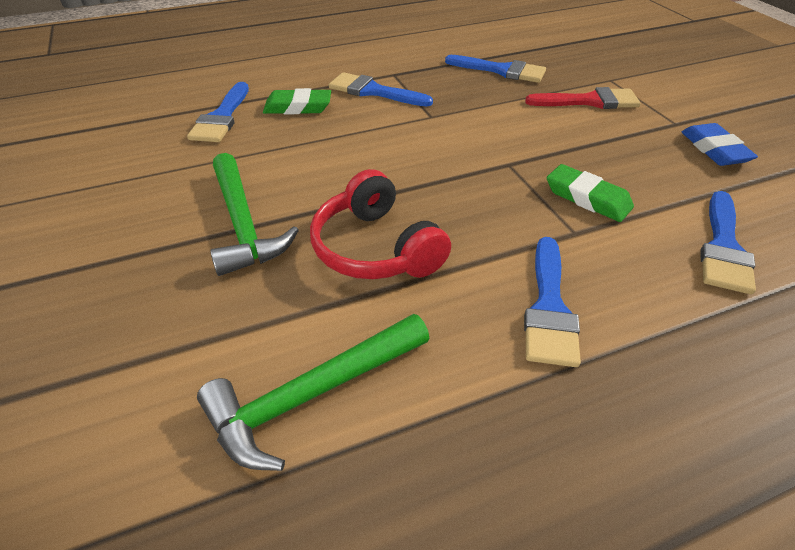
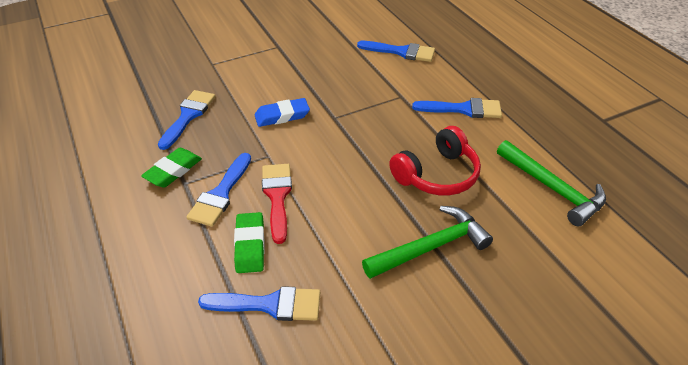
camera: 95 degrees left, 0 degrees up
red brush [525,87,641,109] -> red brush moved to [262,164,292,244]
green eraser [547,164,634,222] -> green eraser moved to [141,148,202,188]
blue eraser [682,123,758,166] -> blue eraser moved to [255,98,310,127]

